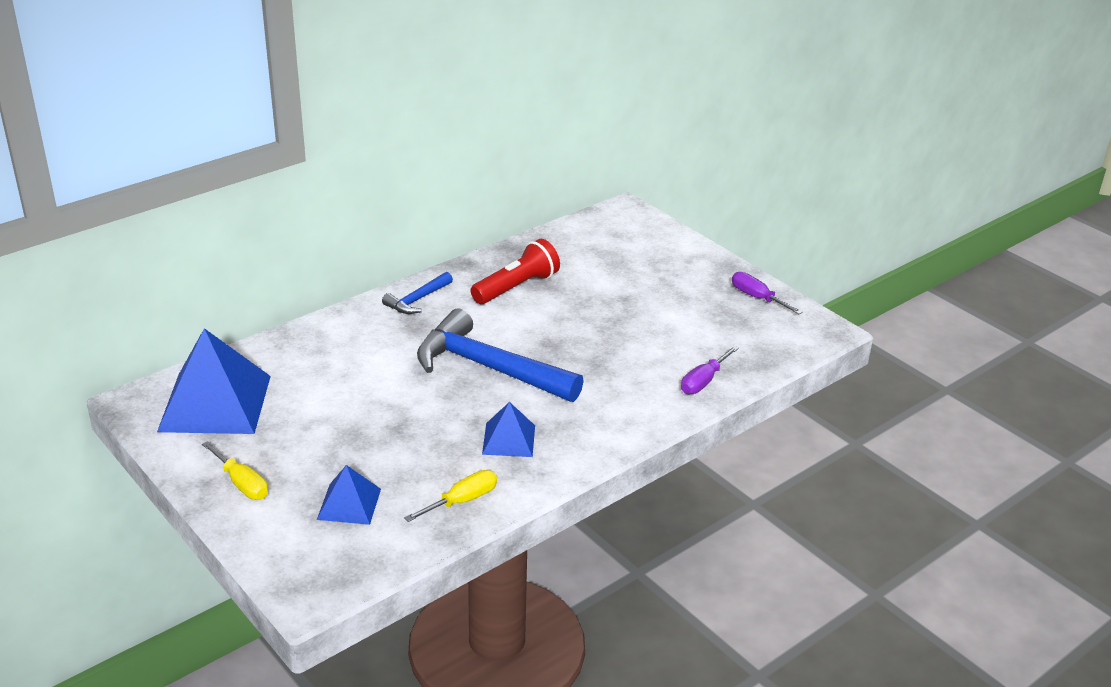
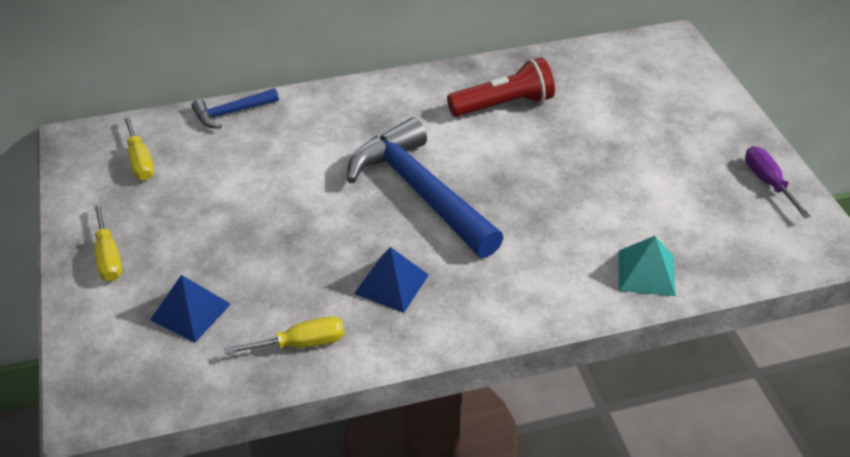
camera: 25 degrees right, 10 degrees up
blue pyramid [157,328,271,434] -> yellow screwdriver [123,115,154,180]
blue hammer [382,272,453,314] -> blue hammer moved to [191,88,279,129]
purple screwdriver [681,346,739,394] -> turquoise pyramid [619,236,676,296]

